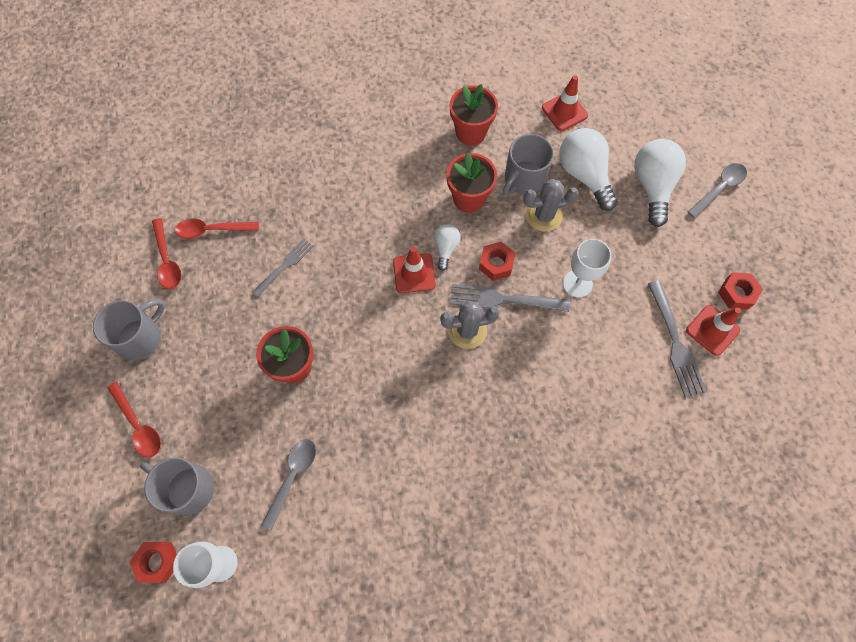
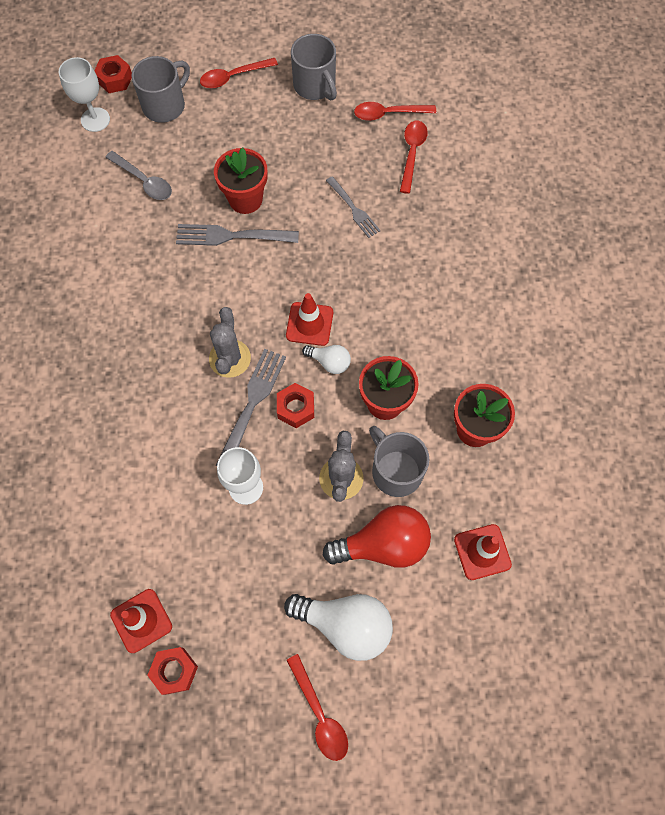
camera: 105 degrees right, 0 degrees up
white light bulb [559,128,618,211] -> red light bulb [323,505,431,568]
grey fork [648,281,707,397] -> grey fork moved to [176,224,299,246]
grey spoon [688,163,747,218] -> red spoon [286,654,348,761]

